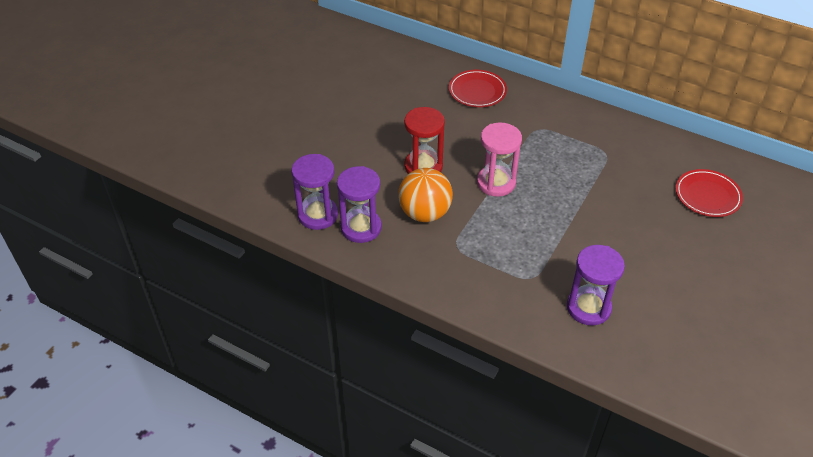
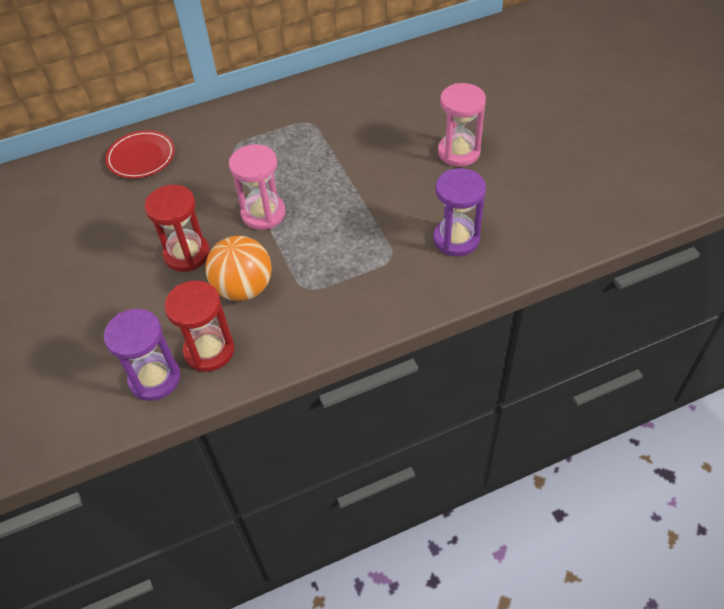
camera: 50 degrees left, 5 degrees up
purple hourglass [337,166,382,243] -> red hourglass [164,280,234,372]
red plate [675,169,743,217] -> none
none -> pink hourglass [438,83,486,167]

